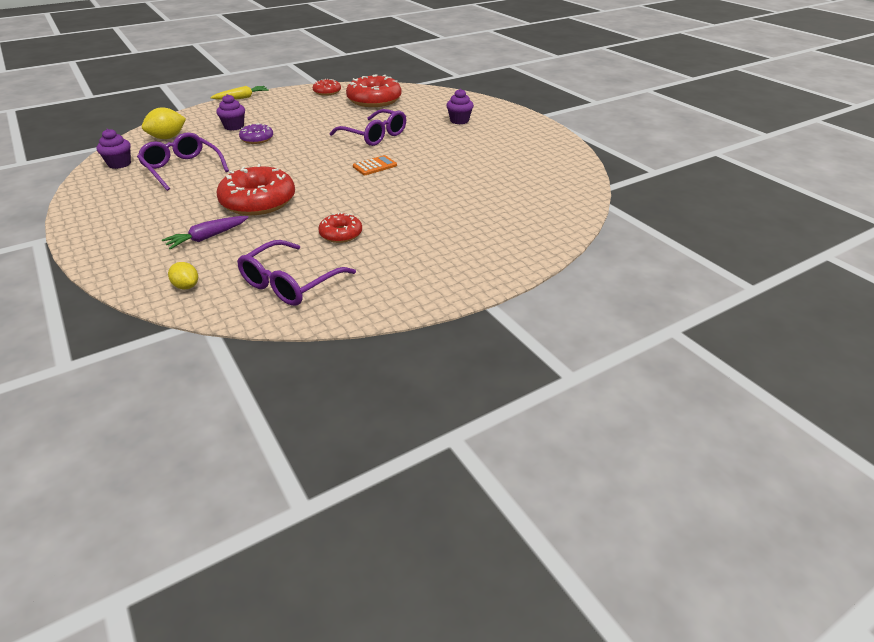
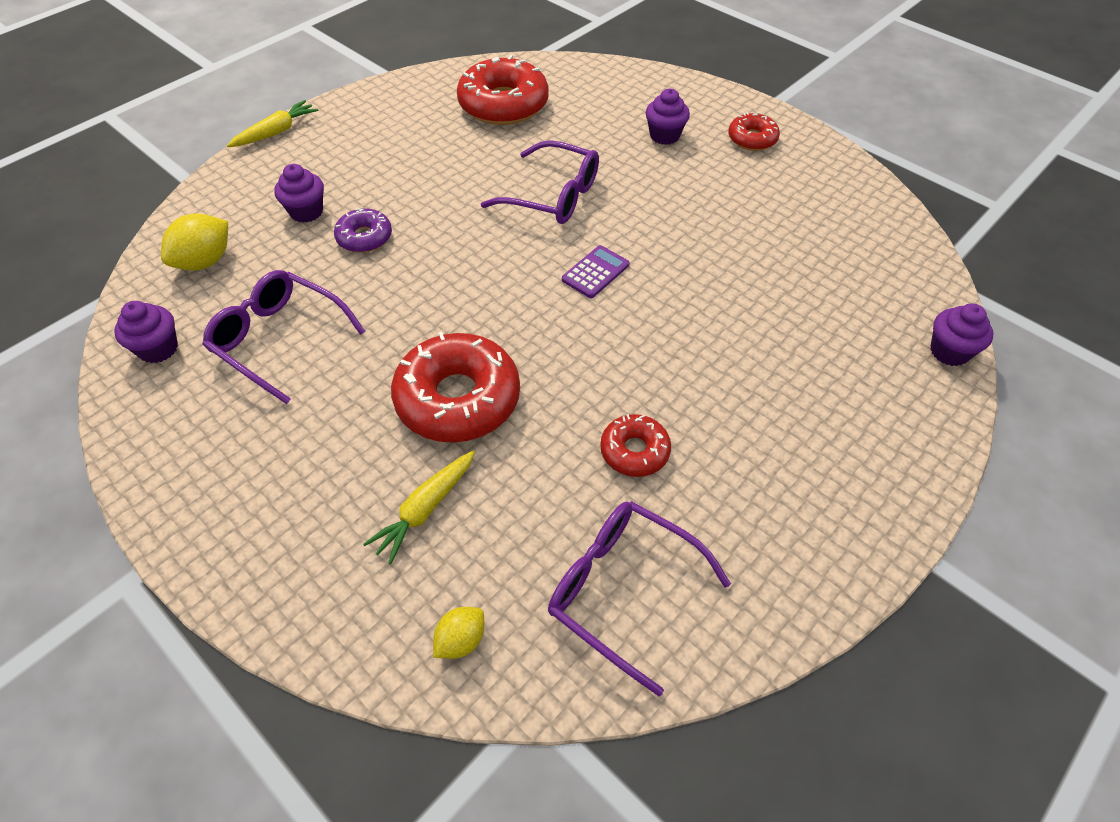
camera: 15 degrees left, 15 degrees up
purple carrot [162,216,249,250] -> yellow carrot [363,450,475,565]
yellow lemon [168,262,198,289] -> yellow lemon turned 75 degrees counterclockwise [433,607,484,659]
purple glasses [237,240,356,306] -> purple glasses turned 105 degrees clockwise [548,501,731,696]
red donut [312,79,341,96] -> red donut moved to [728,112,780,151]
orange calculator [353,155,397,175] -> purple calculator [562,245,629,298]
none -> purple cupcake [930,304,993,366]

